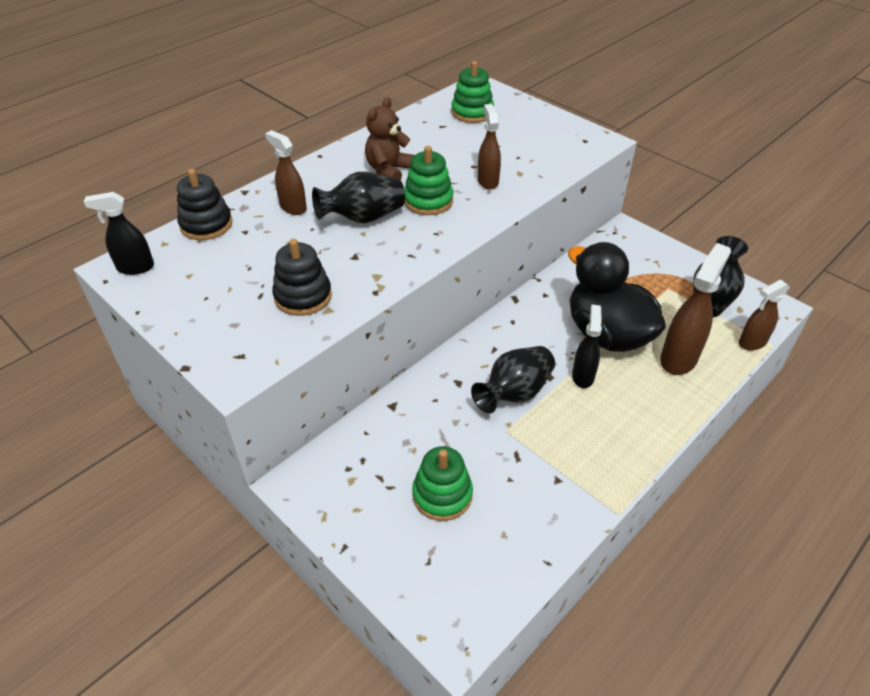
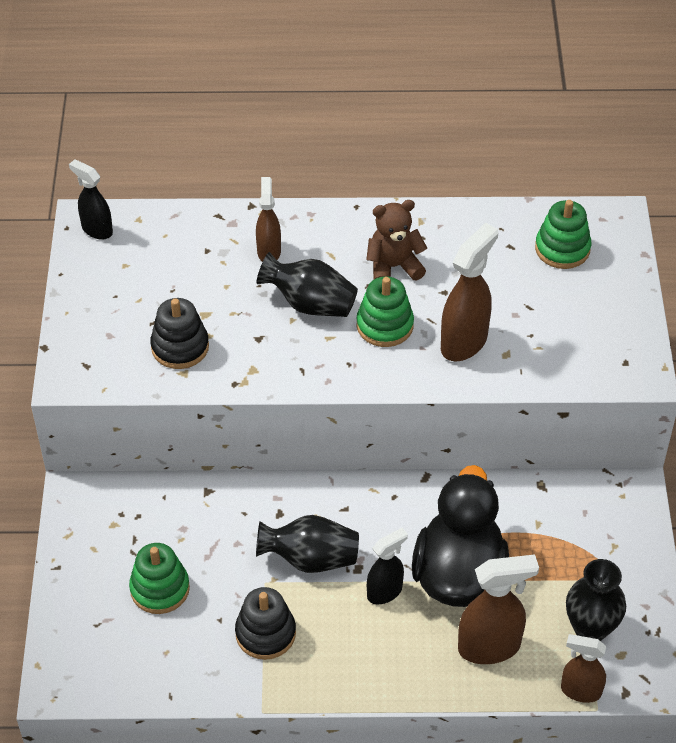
camera: 45 degrees right, 5 degrees up
black stacking toy [177,169,232,240] -> black stacking toy moved to [235,587,296,660]
brown spray bottle [478,104,501,190] -> brown spray bottle [441,223,498,361], size x1.58

